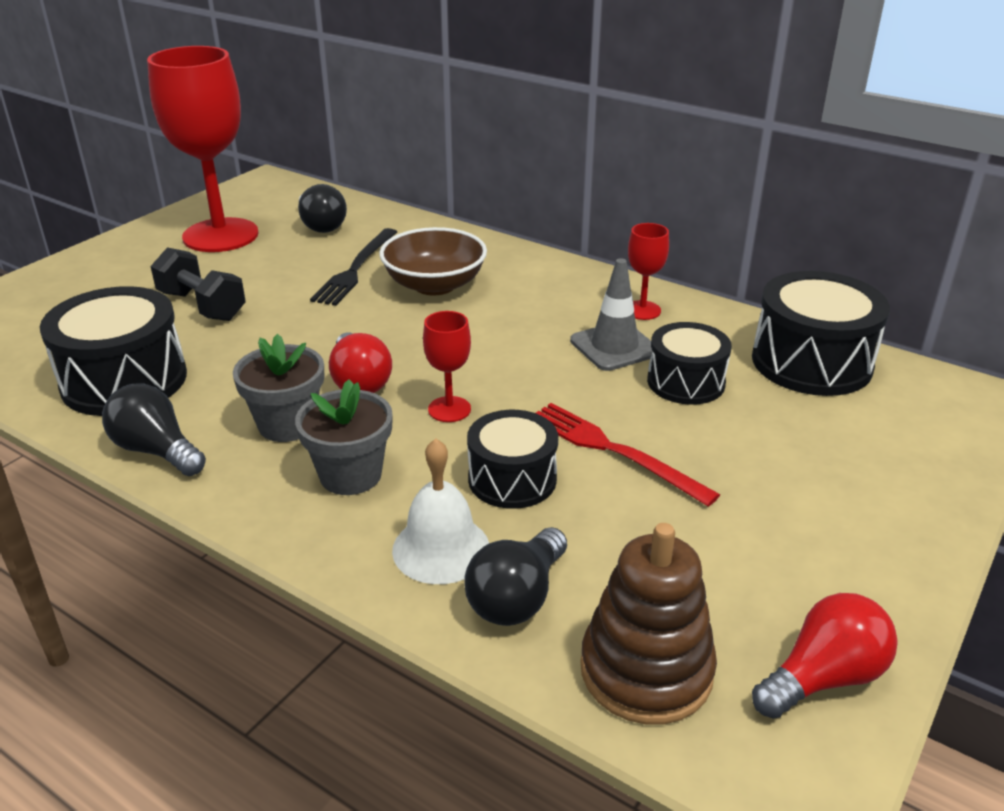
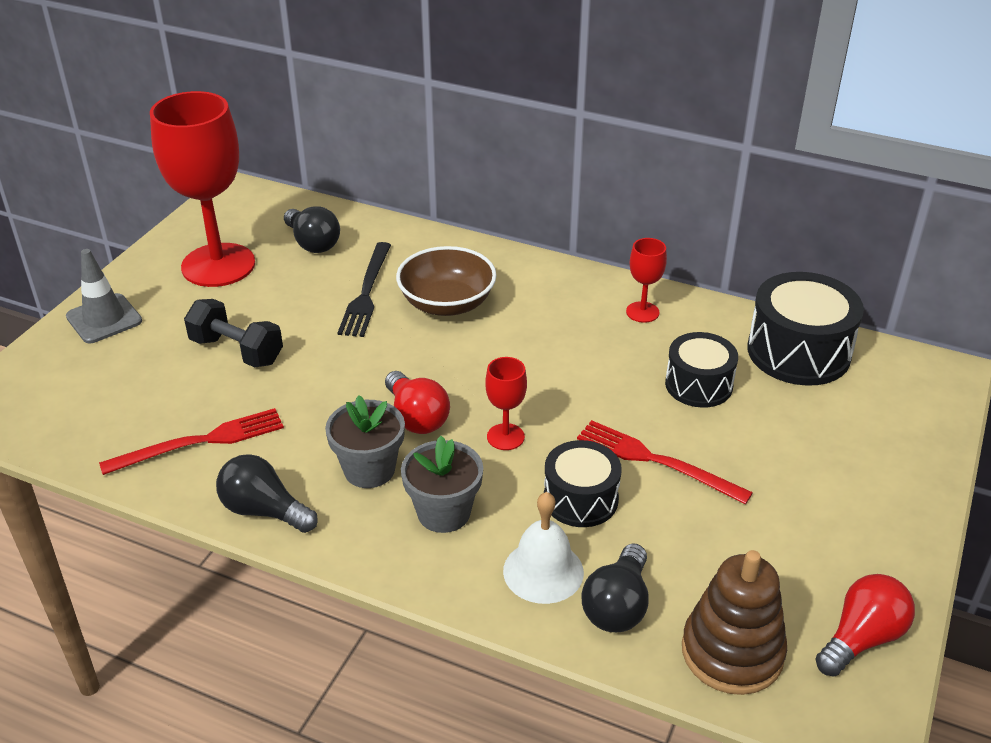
camera: 10 degrees left, 5 degrees up
black drum [40,286,187,416] -> red fork [99,408,284,475]
grey traffic cone [570,258,652,371] -> grey traffic cone moved to [66,249,142,343]

